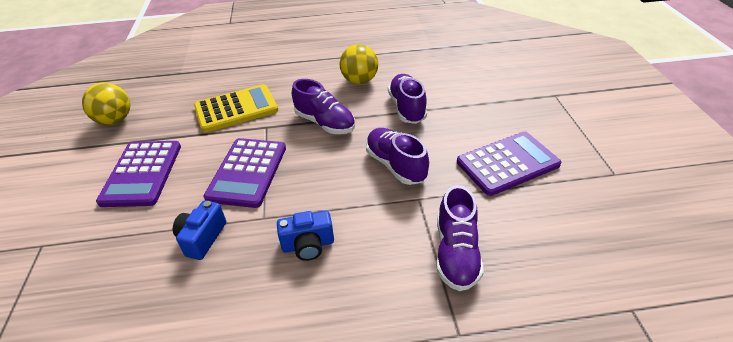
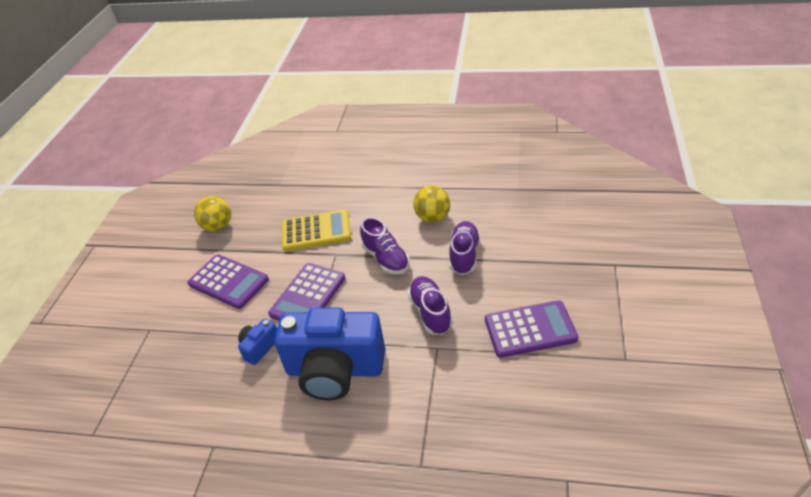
camera: 20 degrees right, 0 degrees up
purple calculator [96,141,181,207] -> purple calculator turned 75 degrees counterclockwise [187,254,269,309]
blue camera [277,211,334,261] -> blue camera [274,308,385,401], size x2.32
purple shoe [436,185,484,291] -> none

